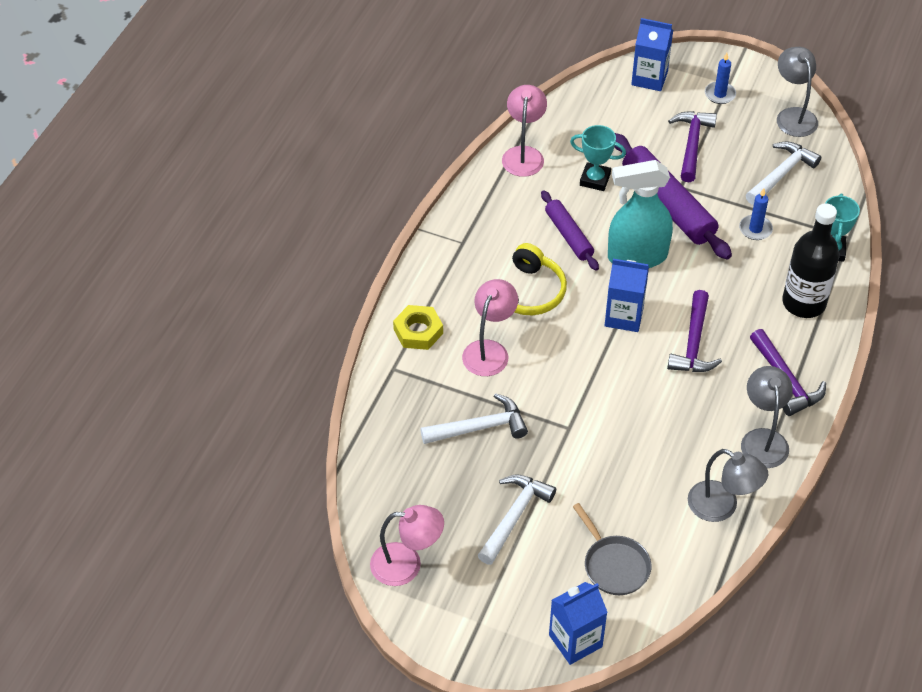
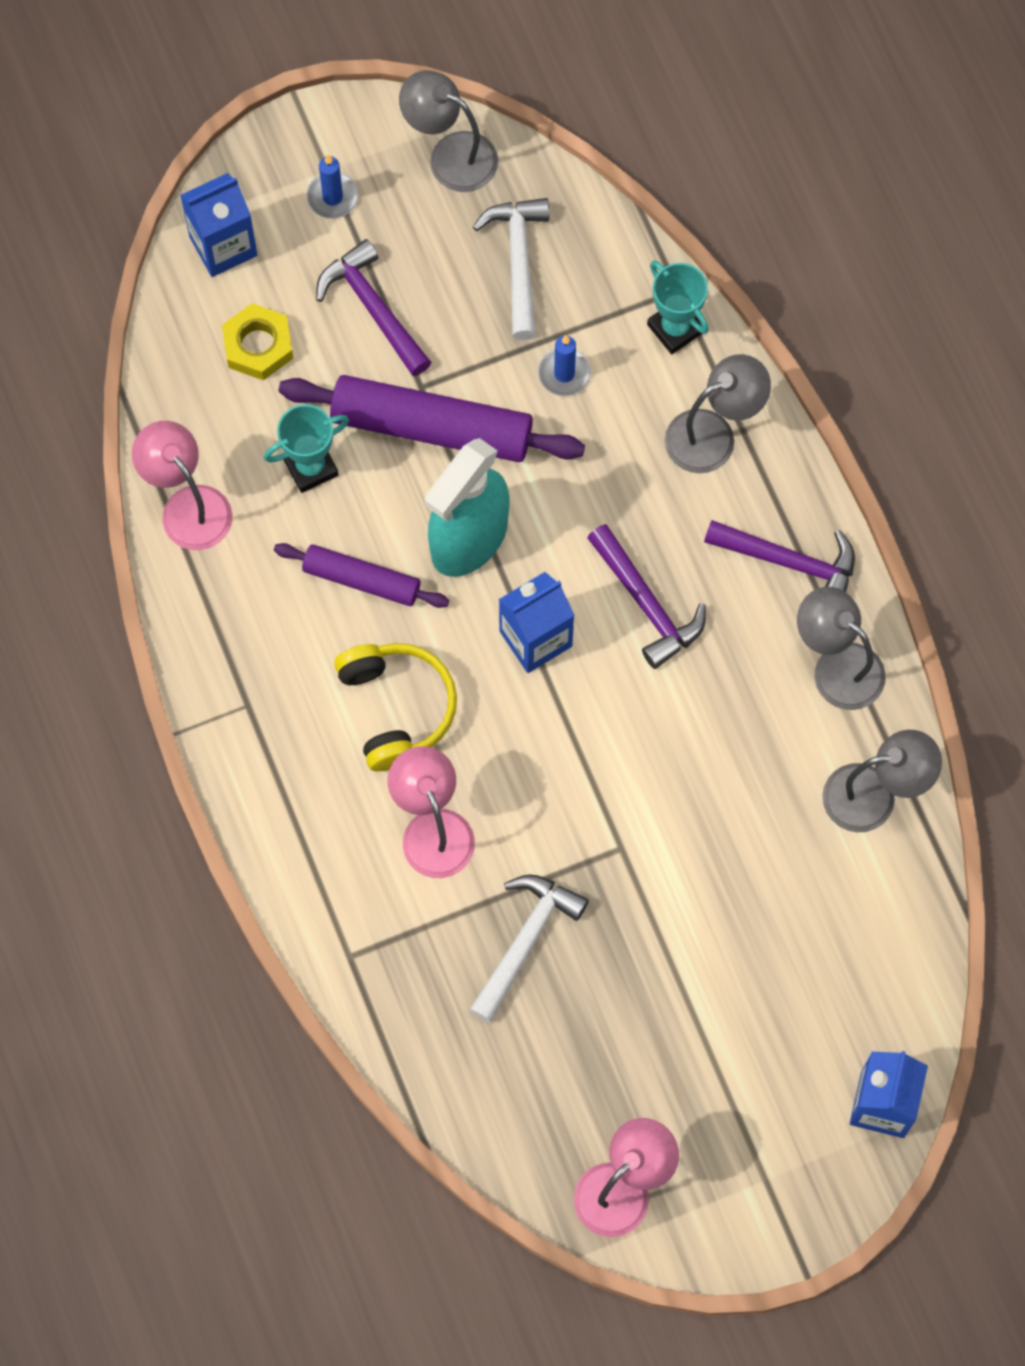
camera: 45 degrees left, 20 degrees up
yellow nut [393,305,443,350] -> yellow nut moved to [222,303,293,380]
white hammer [478,475,556,565] -> none
grey pan [573,503,651,595] -> none
black bottle [782,203,839,318] -> grey lamp [665,354,771,473]

